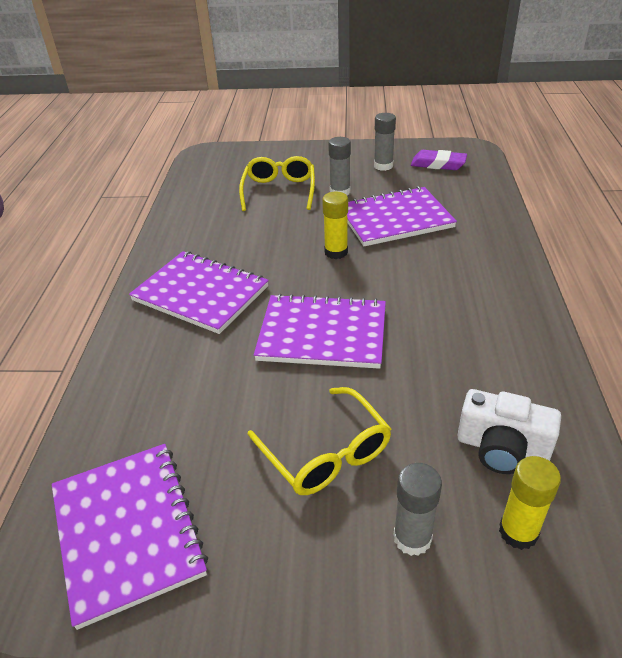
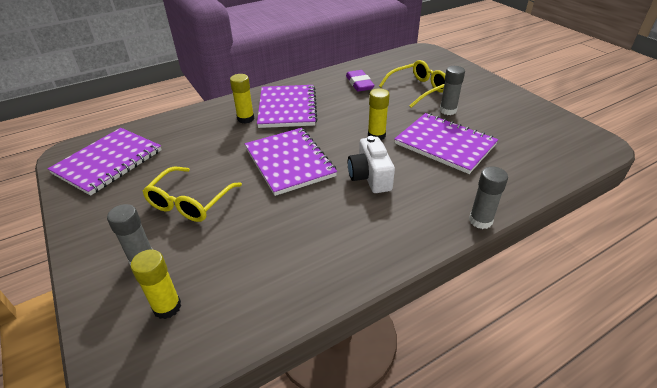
camera: 55 degrees right, 0 degrees up
grey glue stick [374,113,396,171] -> grey glue stick moved to [469,166,508,229]
purple eraser [411,150,467,170] -> purple eraser moved to [346,70,375,92]
white camera [457,389,561,474] -> white camera moved to [348,136,395,193]
none -> yellow glue stick [230,74,254,124]

